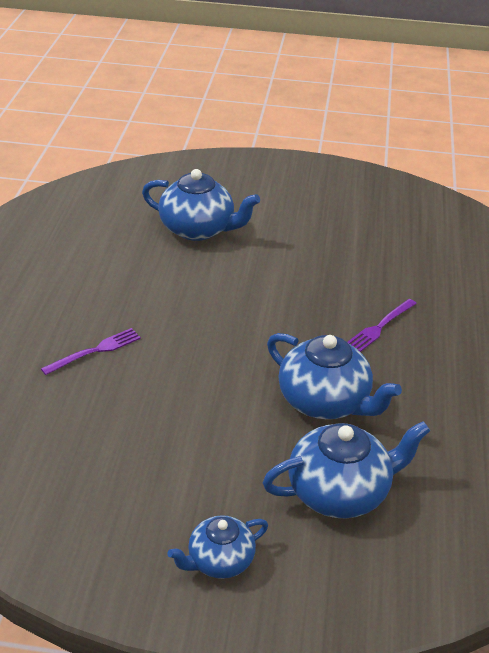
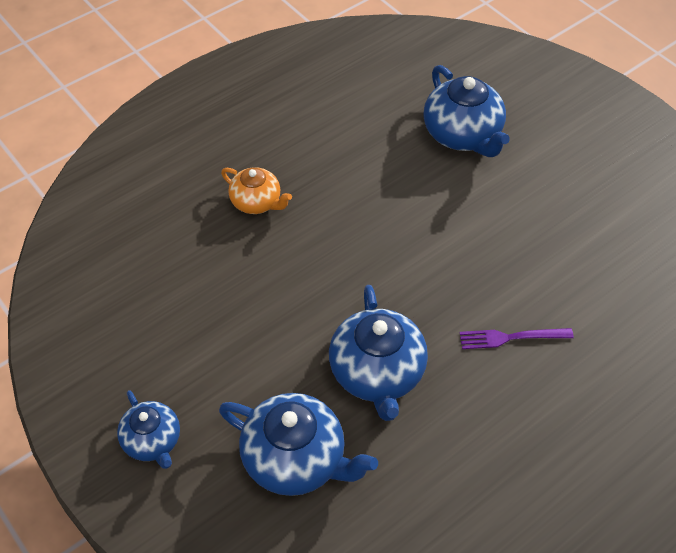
camera: 45 degrees right, 15 degrees up
purple fork [41,328,141,375] -> orange teapot [221,167,292,214]
blue teapot [168,515,268,579] -> blue teapot turned 135 degrees counterclockwise [117,390,180,469]

